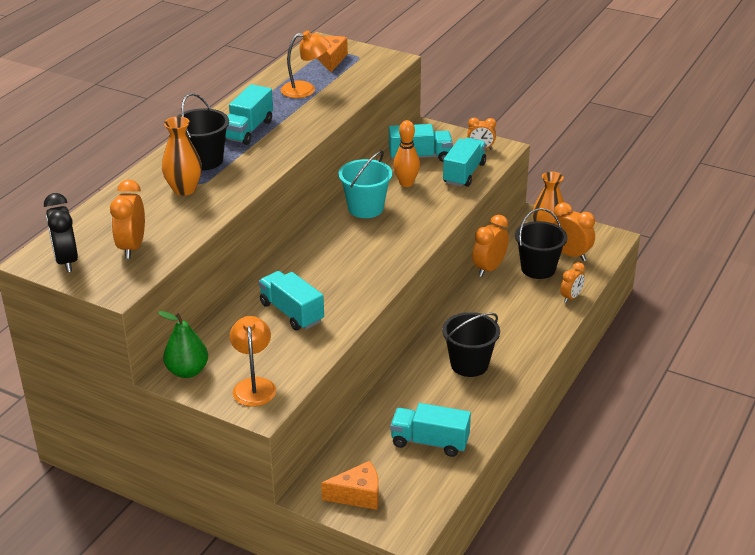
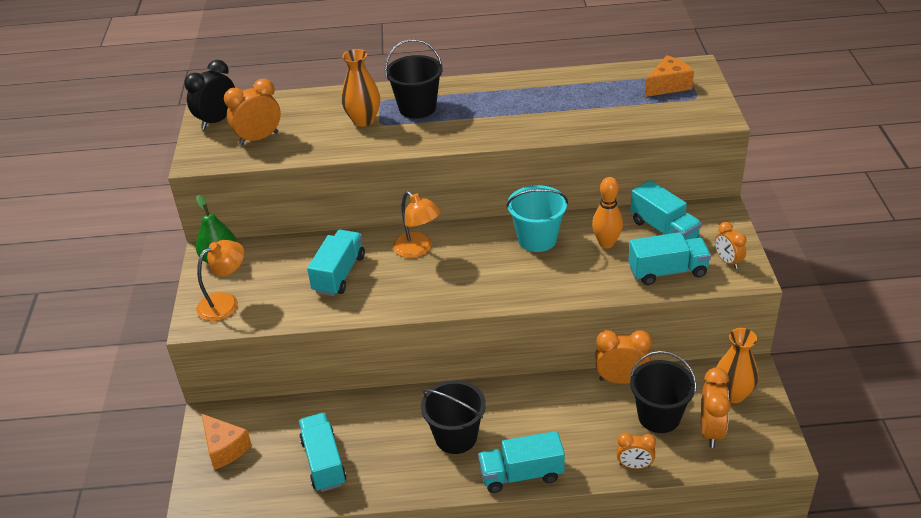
camera: 60 degrees right, 5 degrees up
turquoise truck [225,84,273,145] -> turquoise truck moved to [478,431,565,493]
orange lamp [281,31,330,98] -> orange lamp moved to [393,191,441,258]

